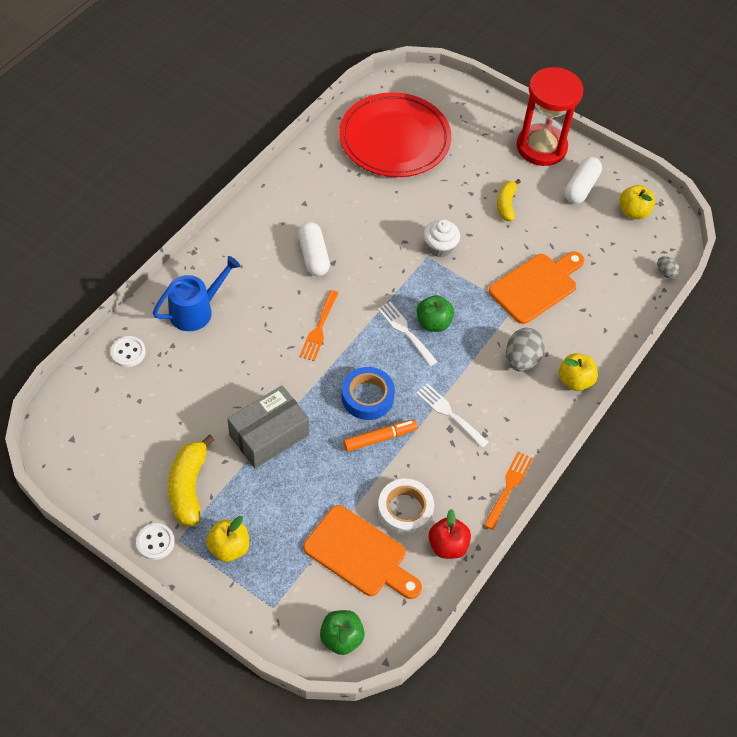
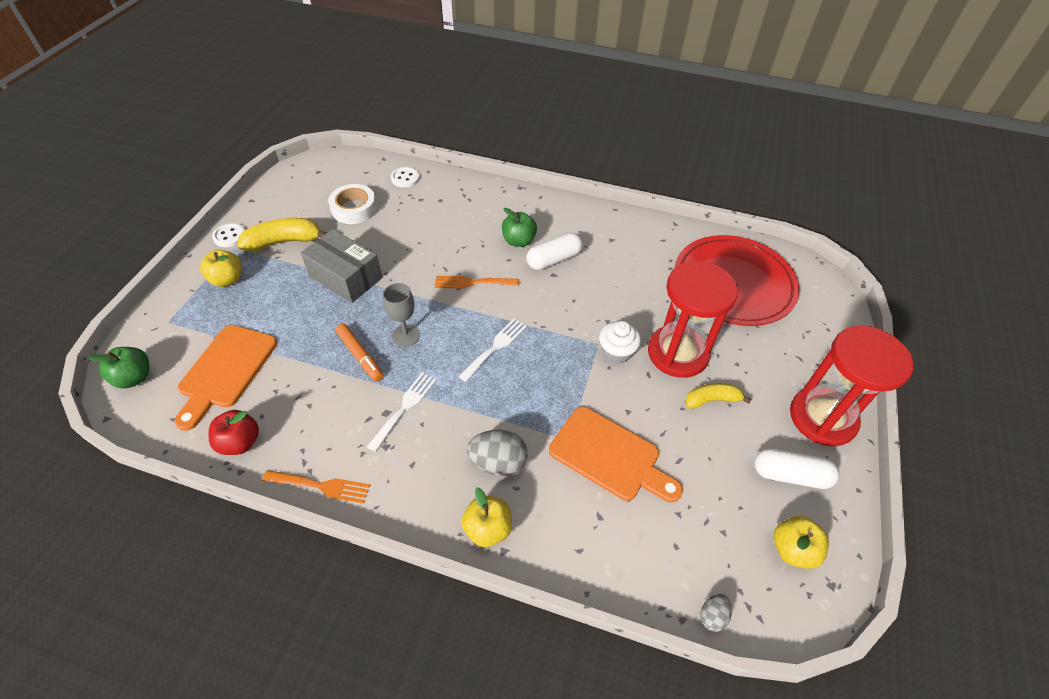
camera: 75 degrees right, 5 degrees down
blue watering can [153,256,240,331] -> none
blue tape [342,367,395,420] -> grey goblet [383,283,420,347]
white tape [378,479,434,536] -> white tape moved to [328,184,377,224]
green apple [416,295,454,332] -> green apple moved to [502,208,537,247]
none -> red hourglass [648,261,738,378]

